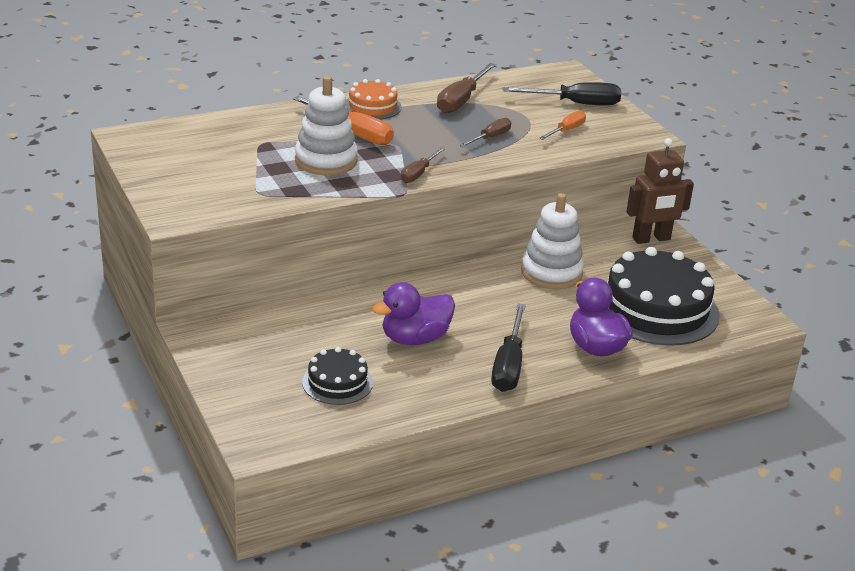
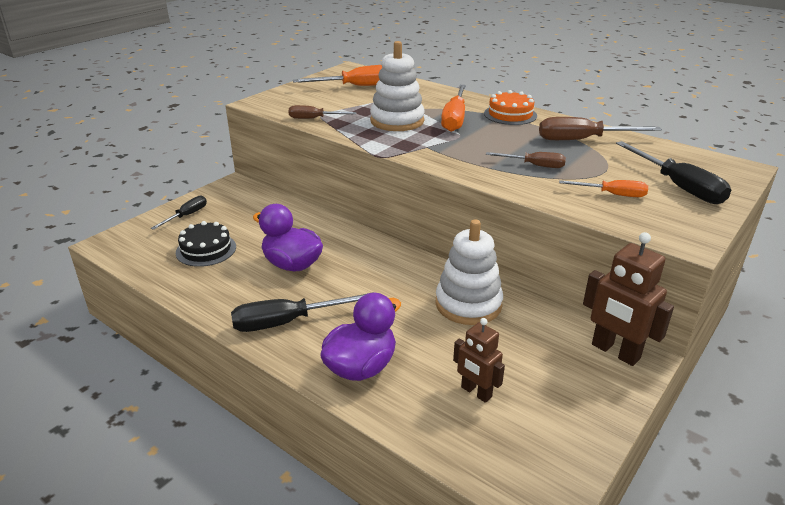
camera: 65 degrees right, 0 degrees up
brown screwdriver [401,147,446,183] -> brown screwdriver moved to [288,105,357,119]
black cake [607,247,720,346] -> brown robot [453,318,505,403]
none -> black screwdriver [151,195,207,230]
none -> orange screwdriver [293,65,382,86]

